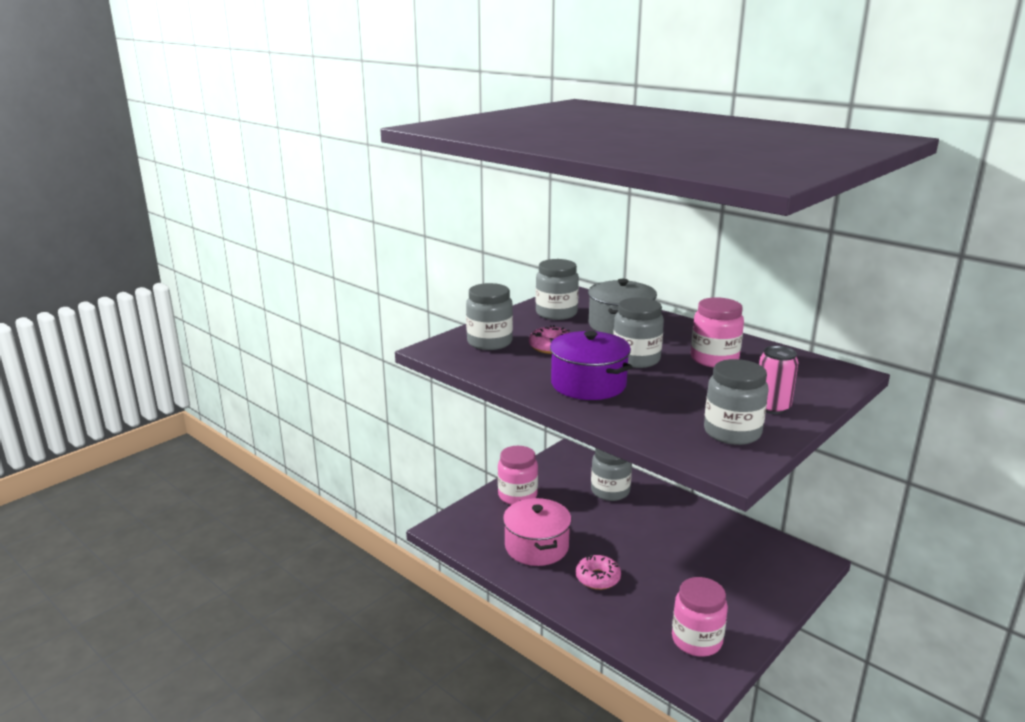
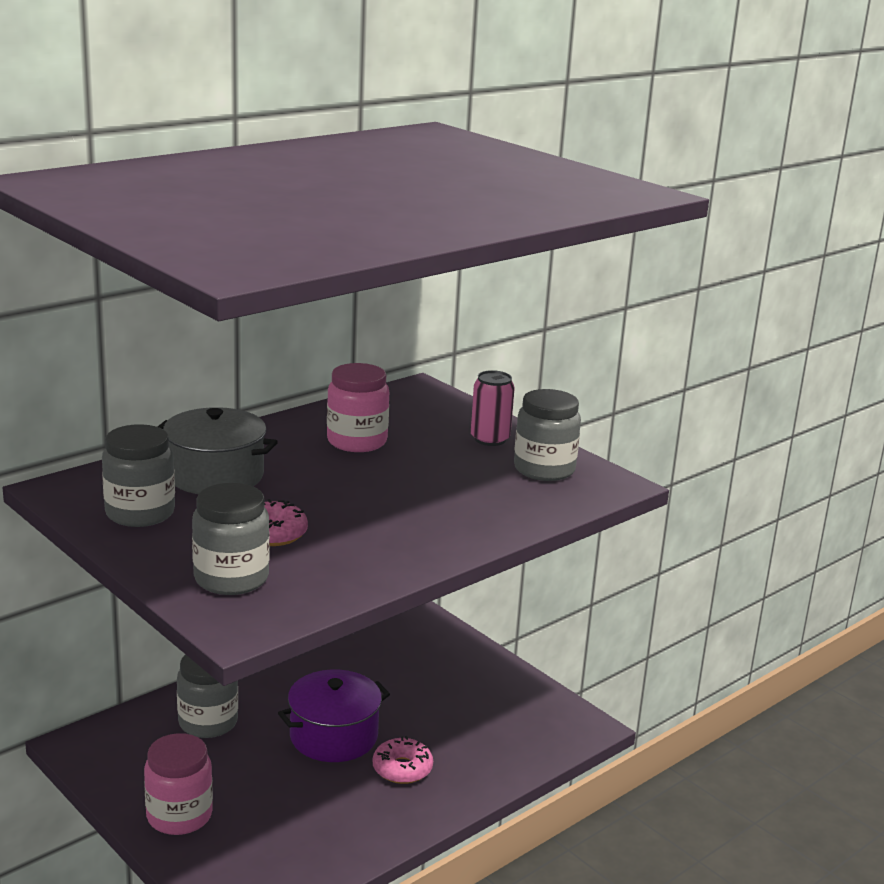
camera: 85 degrees left, 0 degrees up
pink pot [503,498,571,566] -> none
purple pot [550,331,632,400] -> purple pot moved to [278,670,390,762]
grey jar [613,298,664,368] -> none
pink jar [672,577,728,657] -> none

